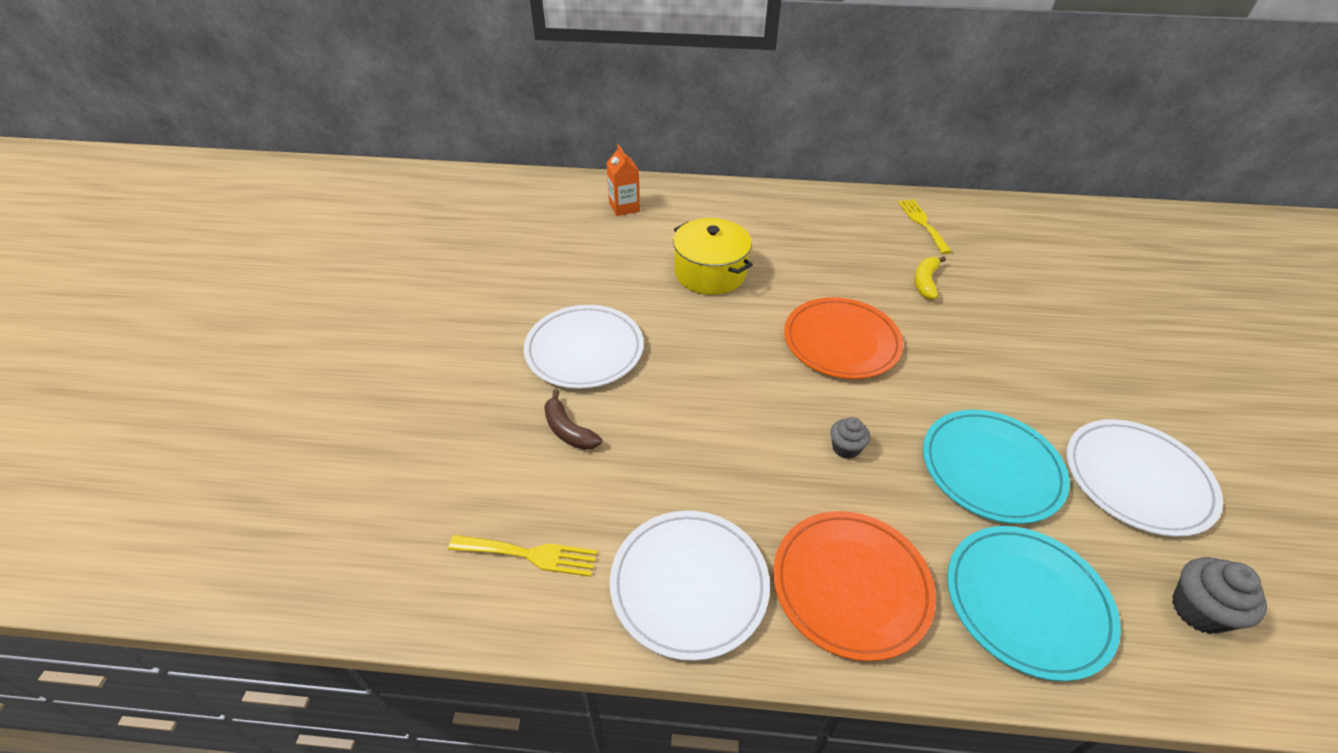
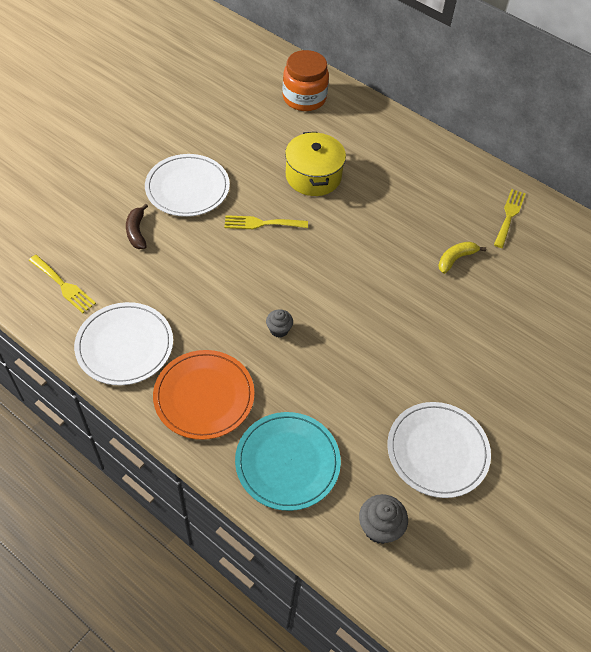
camera: 30 degrees right, 10 degrees up
orange carton [607,144,640,216] -> orange jar [282,50,329,111]
orange plate [784,297,903,379] -> none
turquoise plate [923,410,1070,524] -> none
none -> yellow fork [225,215,308,229]

